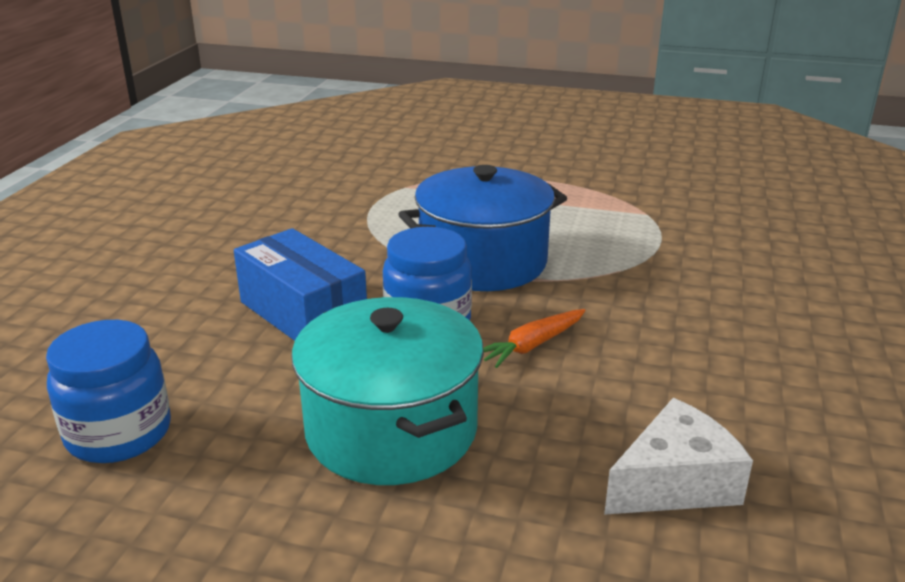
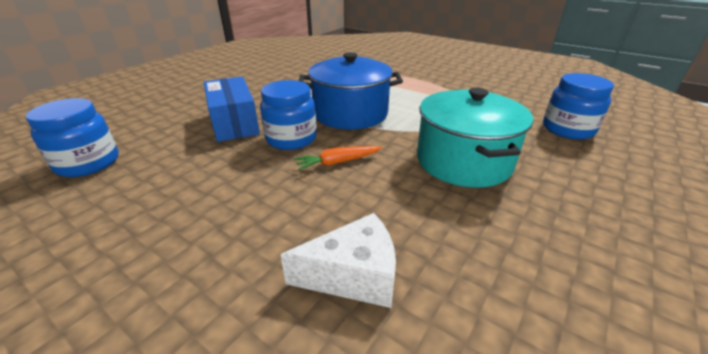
camera: 20 degrees right, 5 degrees up
turquoise pot [291,297,484,485] -> turquoise pot moved to [417,88,533,188]
none -> blue jar [543,73,614,140]

